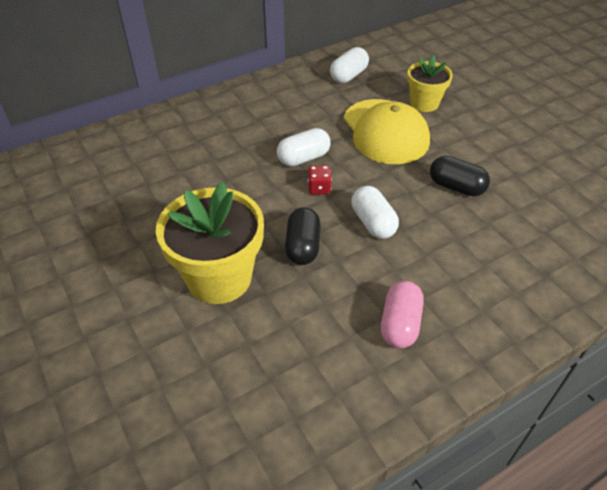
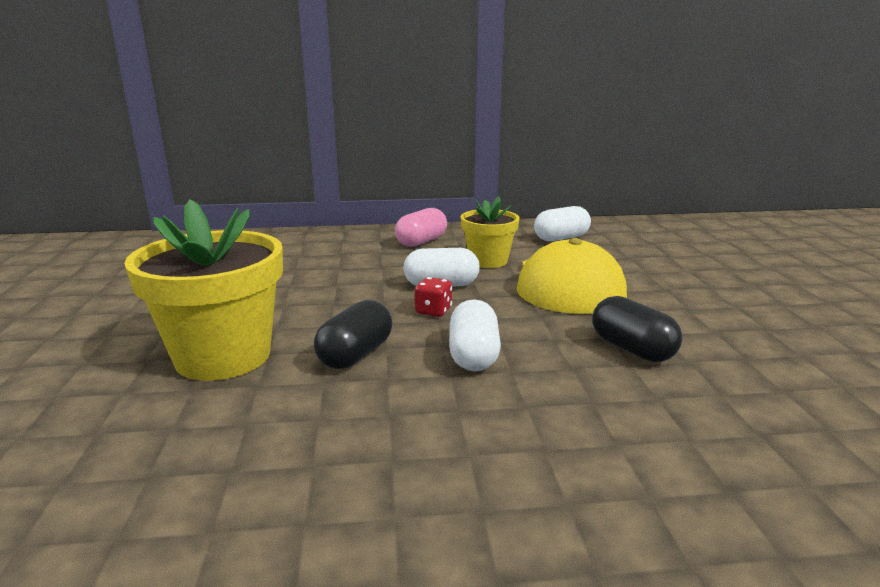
camera: 25 degrees right, 25 degrees down
pink capsule [381,281,424,348] -> pink capsule moved to [395,208,447,247]
yellow flower pot [407,55,453,112] -> yellow flower pot moved to [461,196,519,268]

